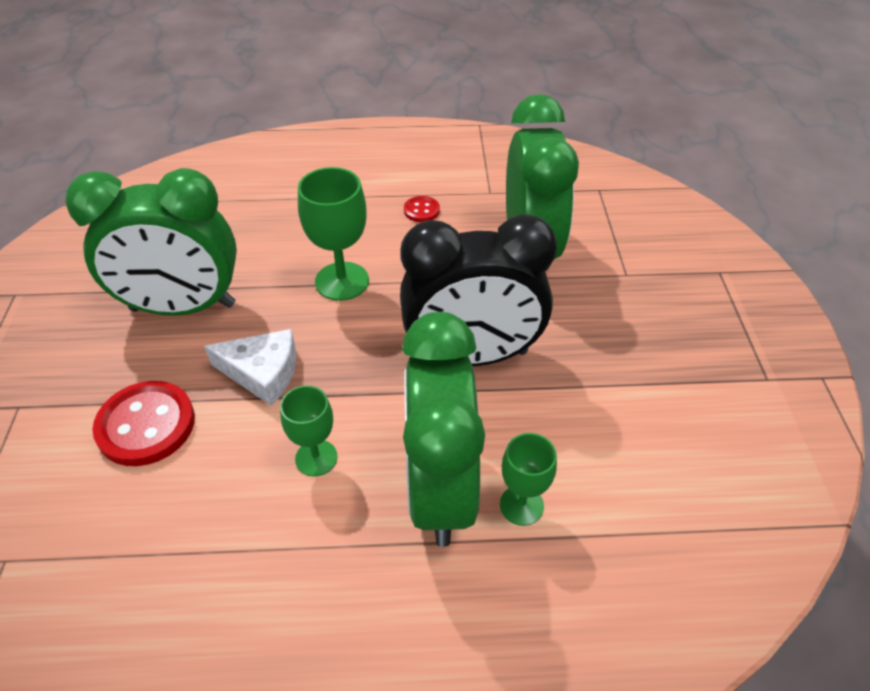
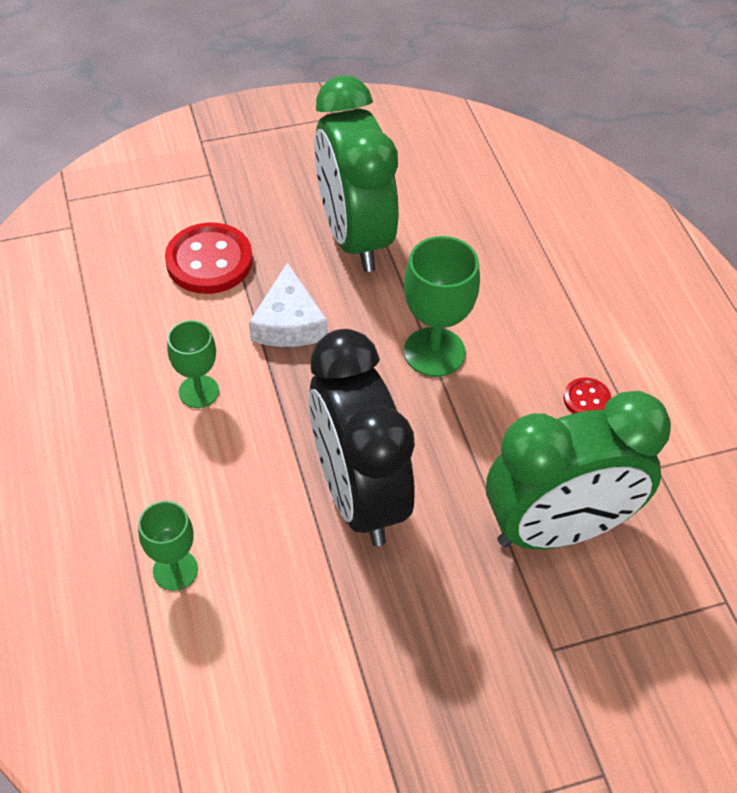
camera: 75 degrees right, 5 degrees up
green clock [402,312,485,547] -> none

